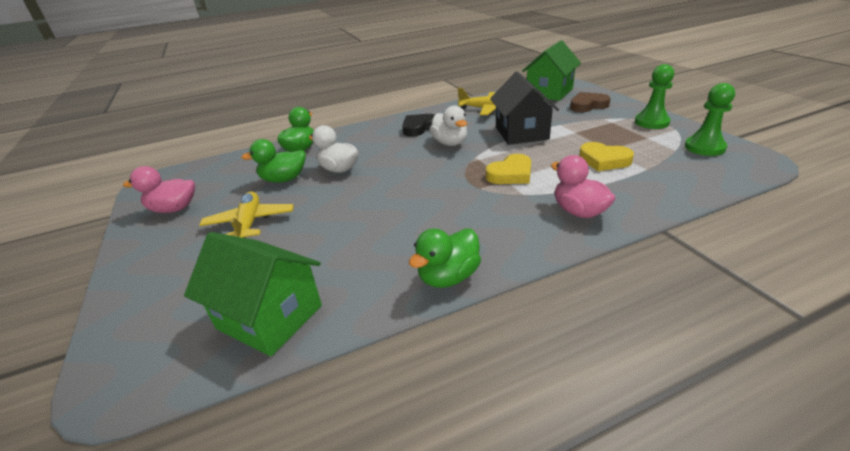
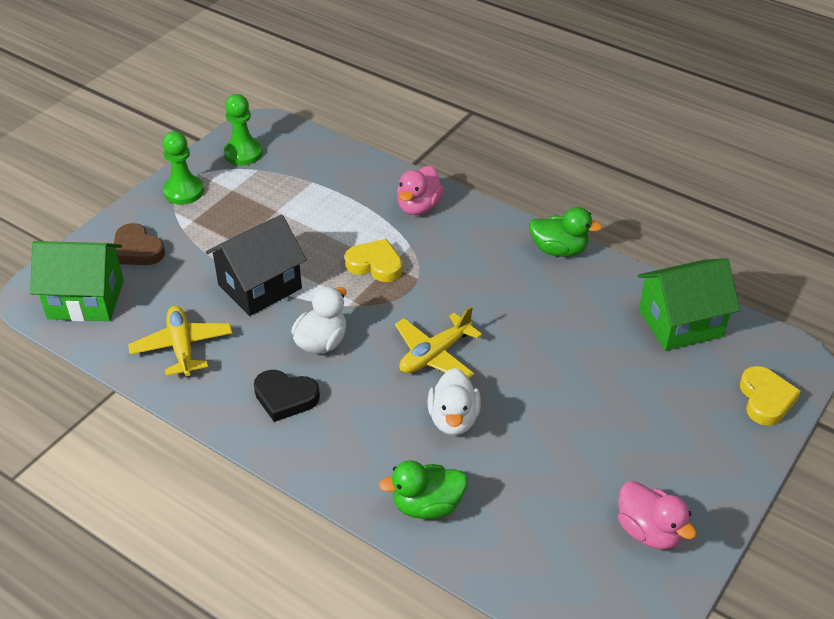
camera: 125 degrees left, 10 degrees up
green house [184,232,322,356] -> green house turned 75 degrees clockwise [638,258,740,351]
yellow plane [199,192,294,238] -> yellow plane moved to [395,306,482,378]
green duck [241,139,306,183] -> none
yellow heart [579,142,634,171] -> yellow heart moved to [740,366,801,426]

